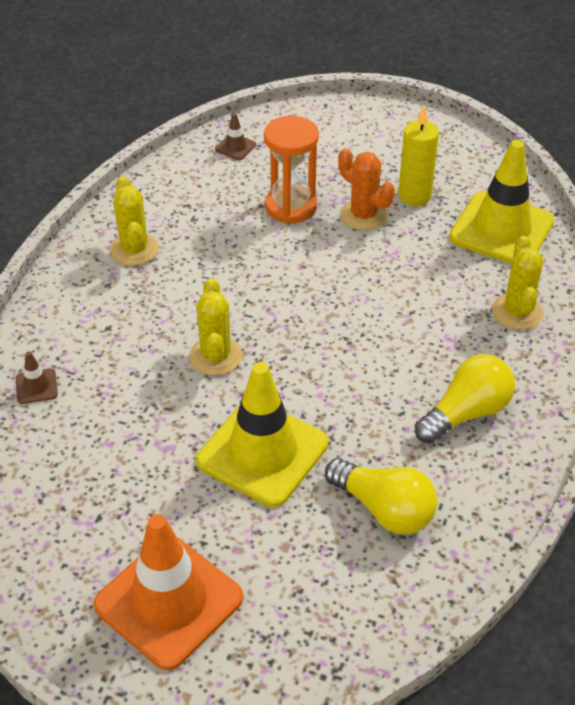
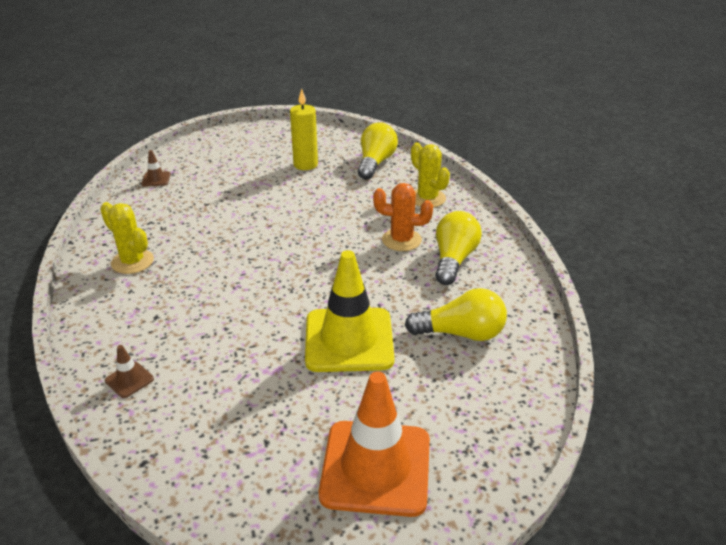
camera: 35 degrees left, 10 degrees down
yellow cactus [189,278,243,375] -> none
orange hourglass [264,116,319,224] -> none
orange cactus [338,148,395,230] -> orange cactus moved to [373,183,433,251]
yellow traffic cone [449,140,554,264] -> yellow light bulb [358,122,398,180]

